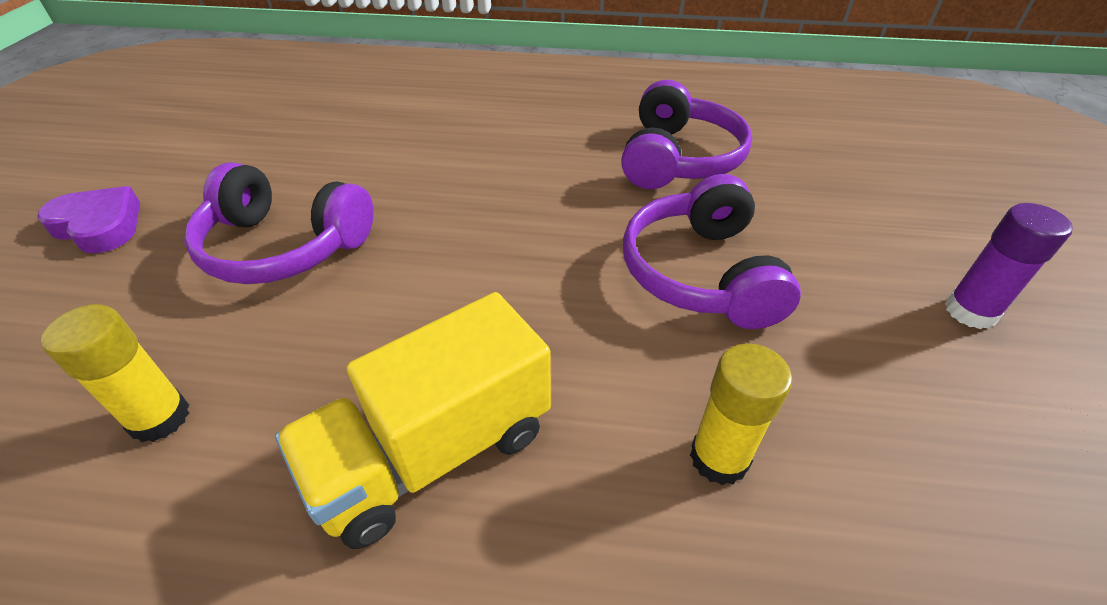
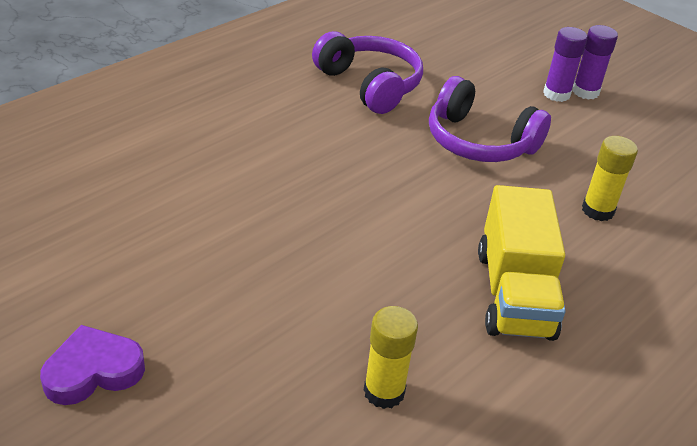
camera: 55 degrees left, 5 degrees down
purple headphones [184,162,374,284] -> none
none -> purple glue stick [543,27,588,102]

